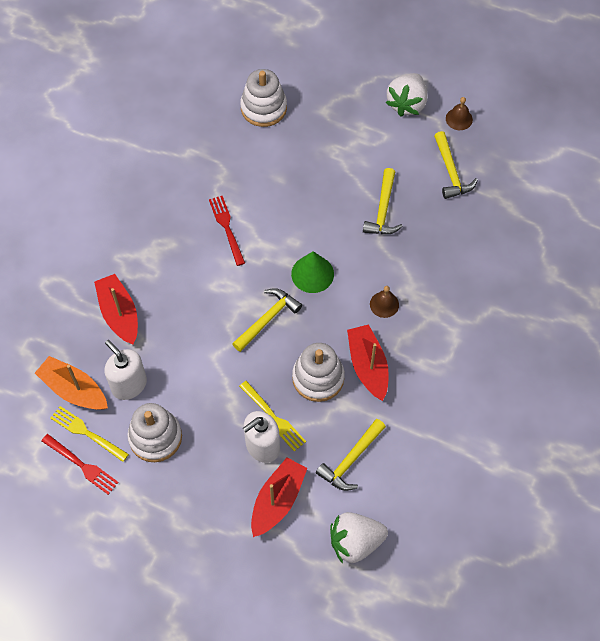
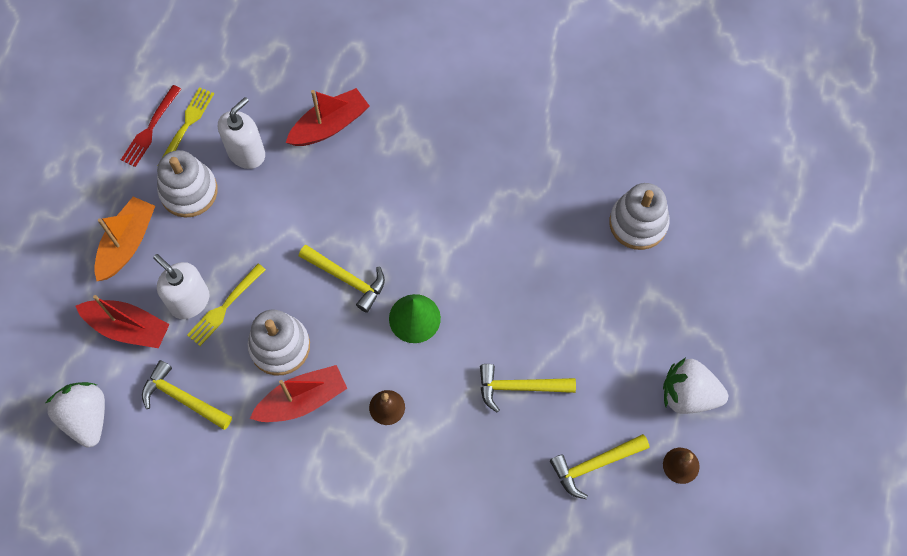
camera: 80 degrees right, 5 degrees up
orange boat [35,356,108,410] -> orange boat moved to [94,197,155,281]
red fork [209,196,245,266] -> none

